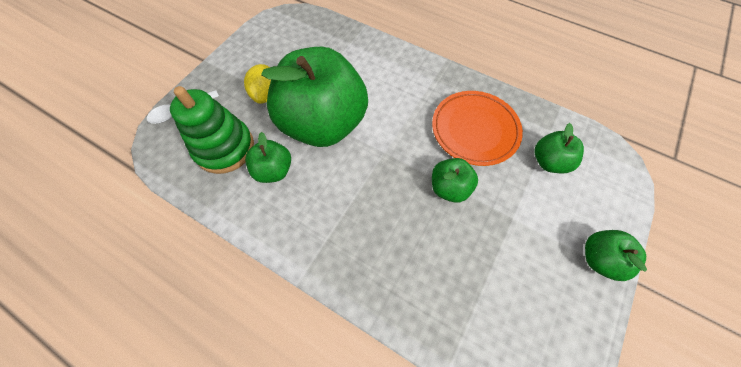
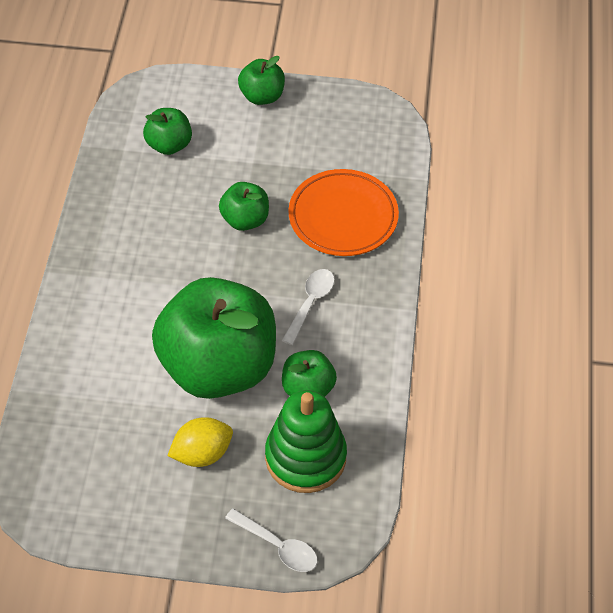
camera: 115 degrees left, 10 degrees down
orange plate [432,91,523,166] -> orange plate moved to [288,169,399,256]
none -> white spoon [282,269,335,345]

